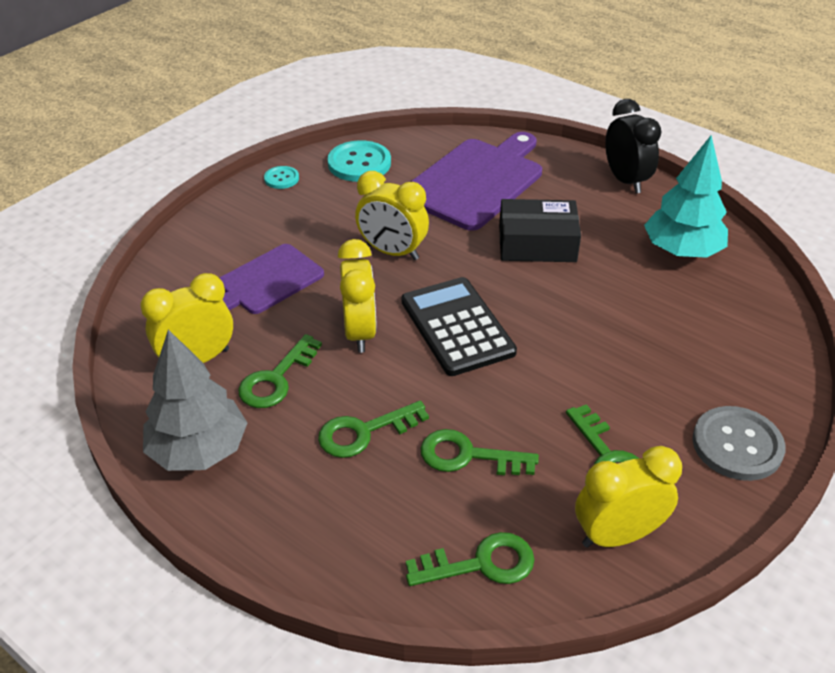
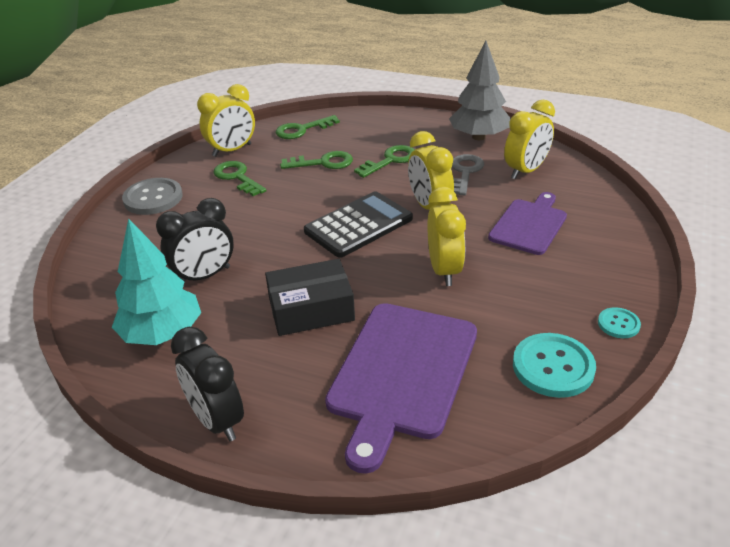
camera: 165 degrees right, 5 degrees down
green key [238,334,322,408] -> grey key [452,154,484,195]
yellow clock [355,171,429,260] -> yellow clock turned 75 degrees clockwise [428,186,466,286]
black calculator [401,277,517,376] -> black calculator turned 90 degrees counterclockwise [304,191,413,258]
none -> black clock [156,198,234,282]

